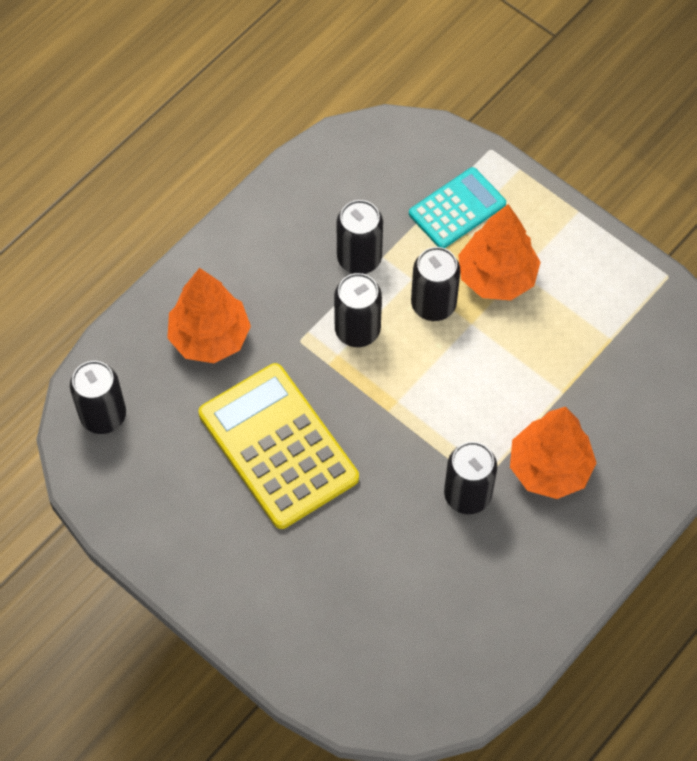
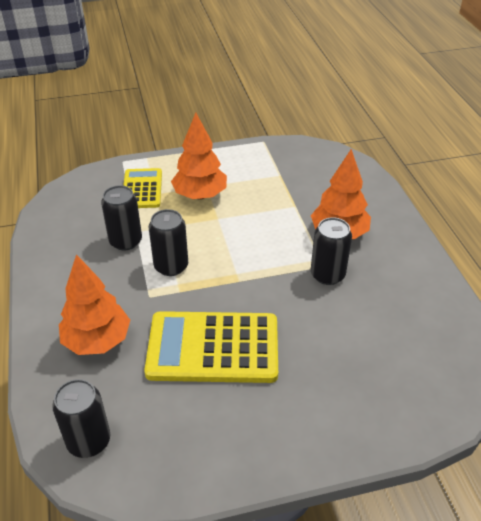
camera: 55 degrees left, 20 degrees down
turquoise calculator [409,167,506,248] -> yellow calculator [123,168,162,208]
black can [411,247,461,321] -> none

